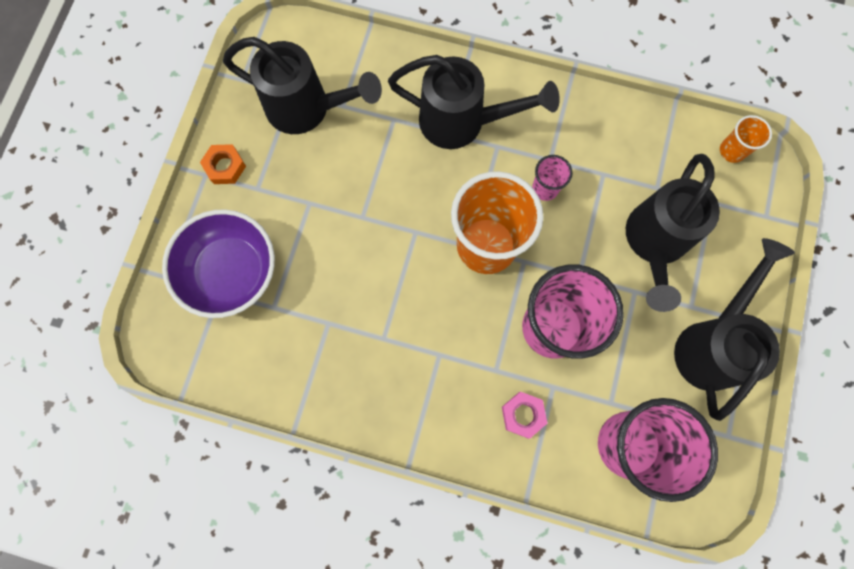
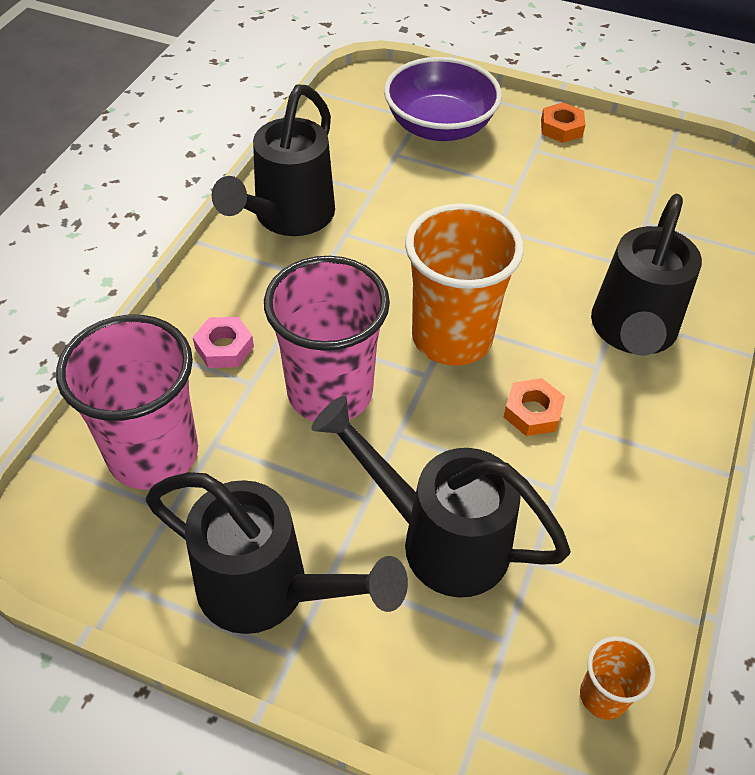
camera: 95 degrees right, 25 degrees down
black watering can [223,37,382,134] -> black watering can moved to [212,84,335,236]
pink cup [532,155,572,201] -> orange nut [504,378,565,436]

